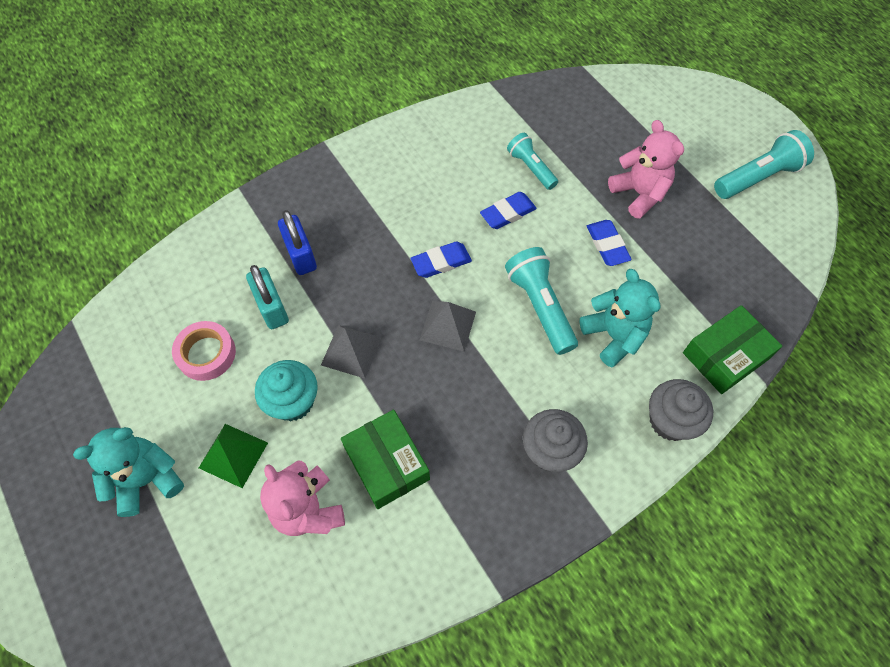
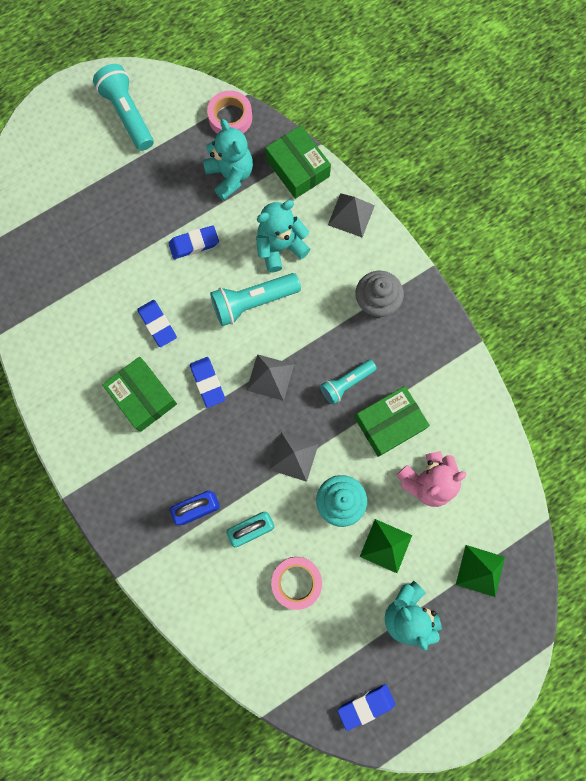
camera: 90 degrees left, 15 degrees up
turquoise flashlight [507,133,558,190] -> turquoise flashlight moved to [320,360,377,405]
pink teddy bear [608,120,684,219] -> none
grey cupcake [649,379,713,441] -> grey pyramid [328,193,375,237]
none -> green box [102,357,177,432]
none -> turquoise teddy bear [203,119,253,201]
none -> pink tape [207,90,252,134]
none -> blue eraser [338,684,395,731]
none -> green pyramid [456,545,505,597]

